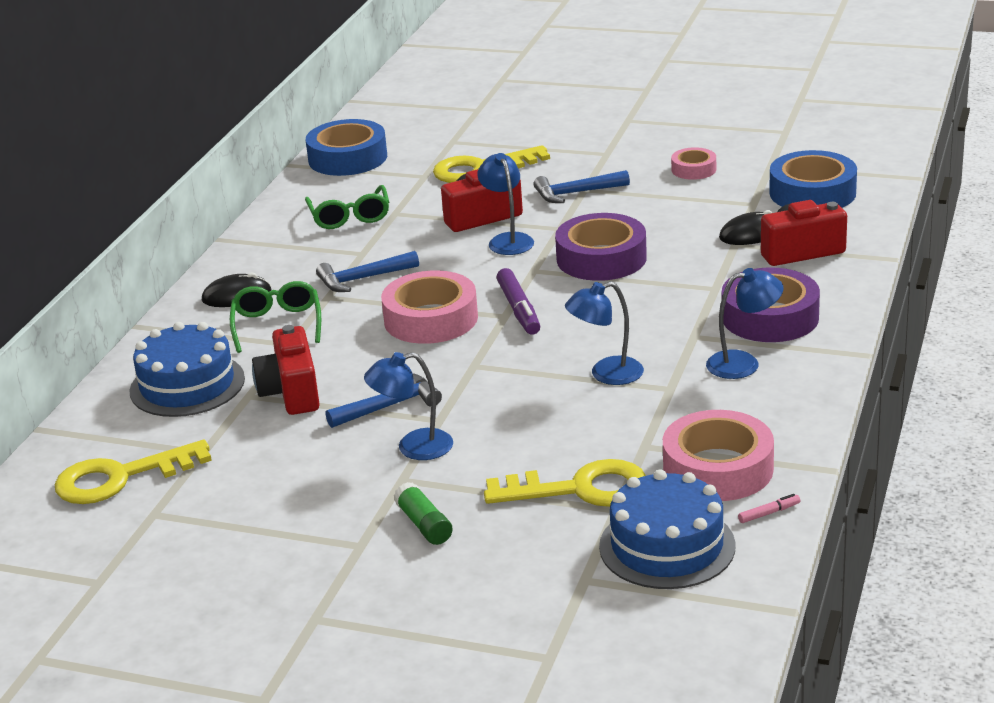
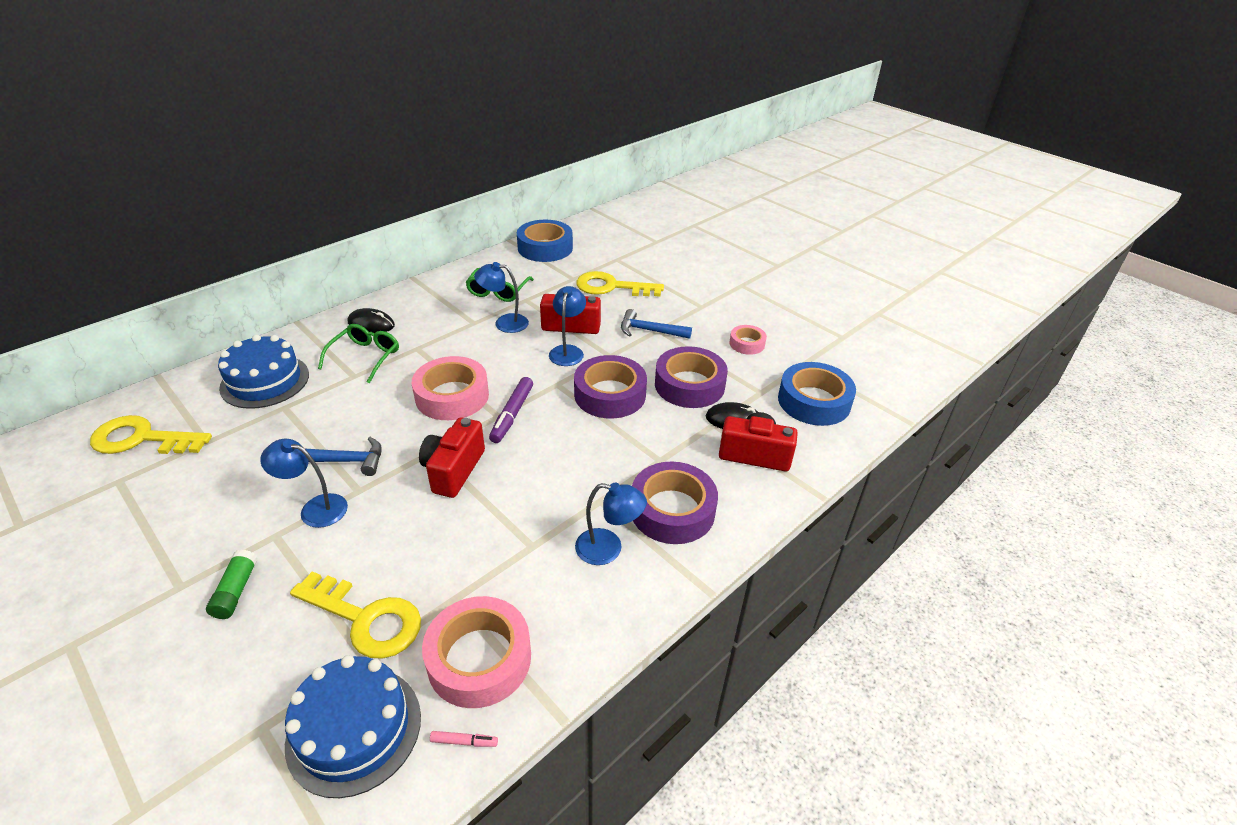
camera: 25 degrees right, 10 degrees up
red camera [252,325,320,415] -> red camera moved to [419,417,485,498]
blue hammer [316,251,419,292] -> none
blue lamp [565,281,644,385] -> blue lamp moved to [474,262,529,333]
none -> purple tape [655,346,728,408]

